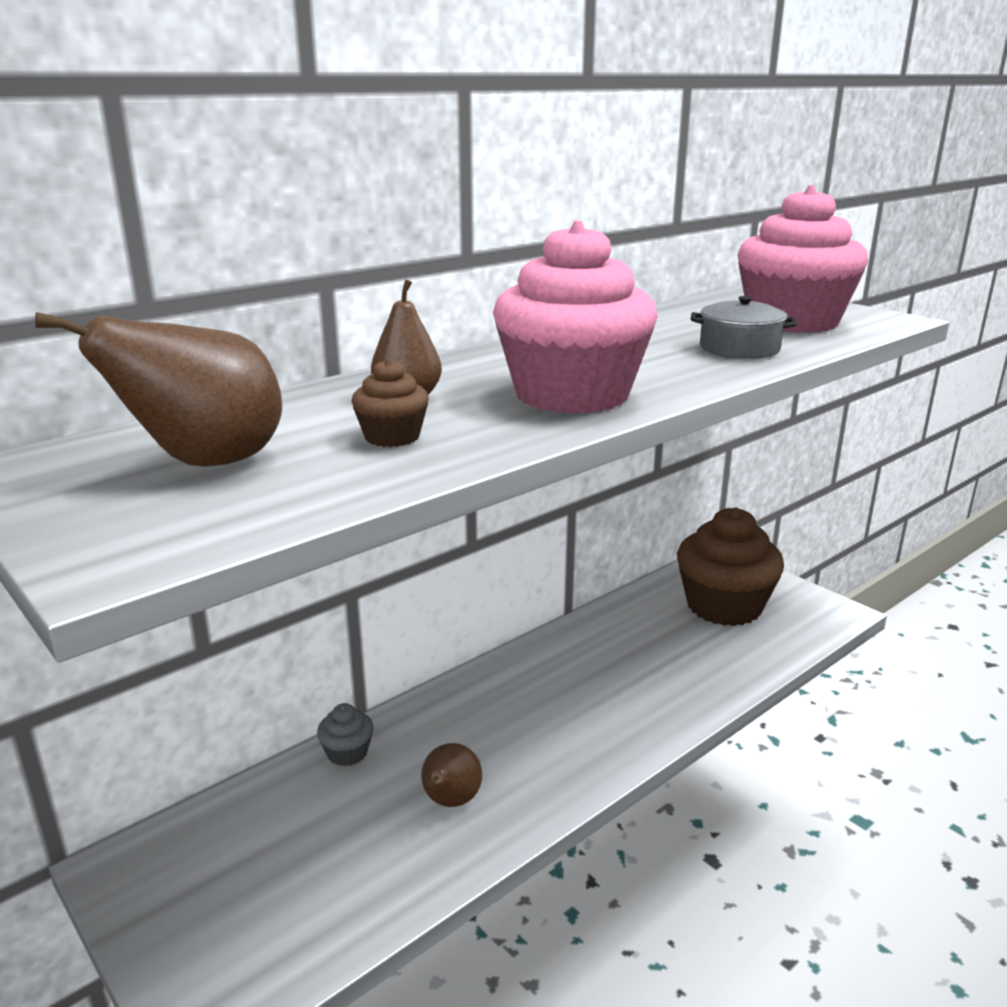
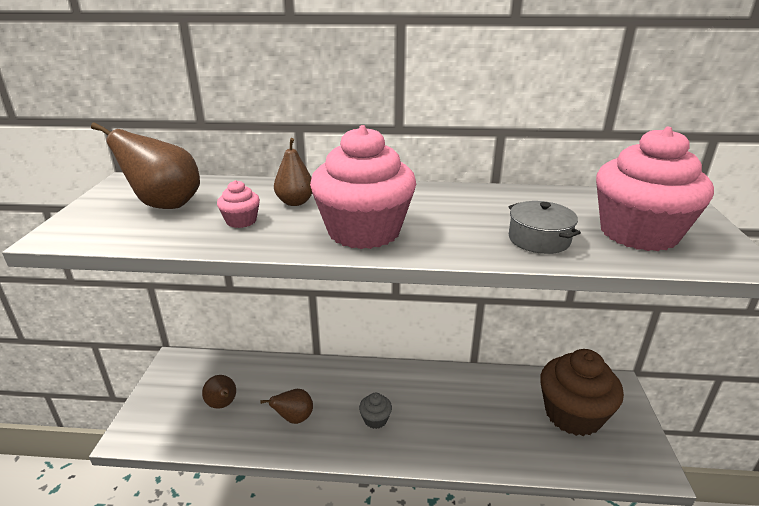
camera: 45 degrees right, 5 degrees up
grey cupcake [317,703,373,766] -> grey cupcake moved to [359,393,392,429]
brown cupcake [352,359,429,447] -> pink cupcake [217,180,260,228]
none -> brown pear [202,375,236,409]

